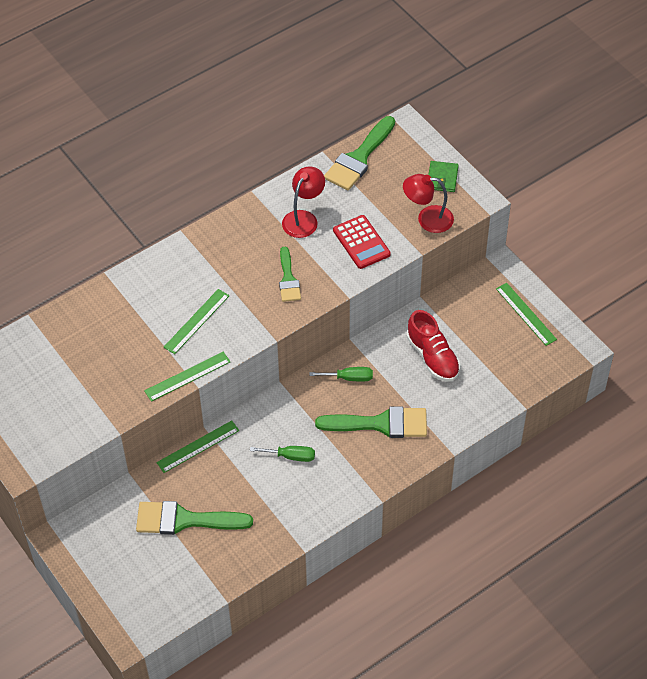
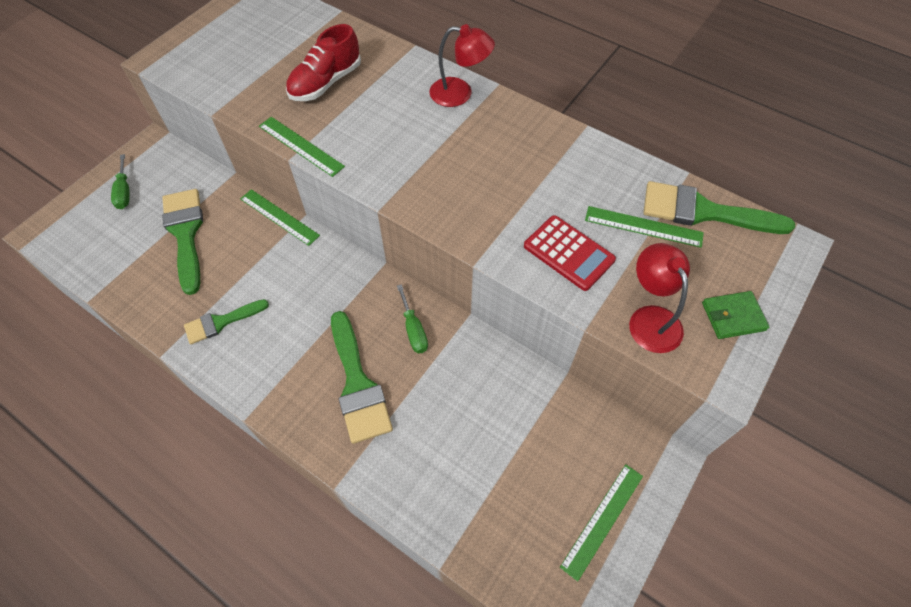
camera: 70 degrees right, 5 degrees up
green ruler [163,289,229,354] -> green ruler moved to [585,206,704,248]
green screwdriver [250,446,315,462] -> green screwdriver moved to [111,154,130,209]
green brush [279,247,301,302] -> green brush moved to [184,299,269,344]
red lamp [282,167,325,238] -> red lamp moved to [429,24,495,107]
red calculator [333,215,391,269] -> red calculator turned 90 degrees counterclockwise [524,215,616,291]
red shoe [407,310,460,382] -> red shoe moved to [286,24,361,101]

